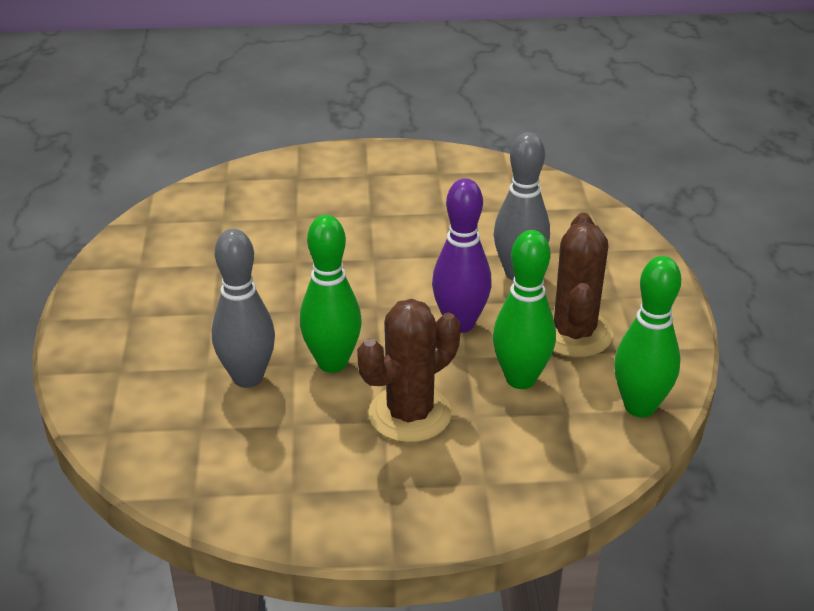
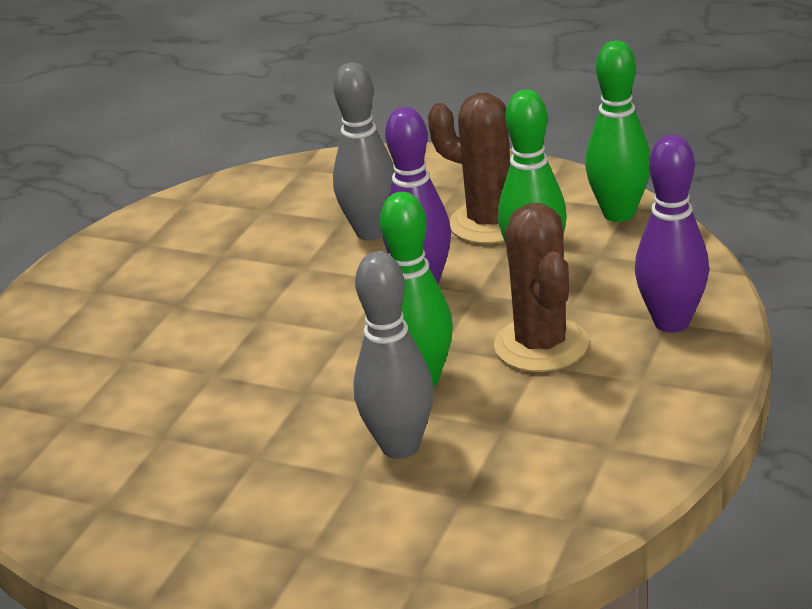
camera: 60 degrees left, 5 degrees down
none -> purple bowling pin [635,135,709,333]

